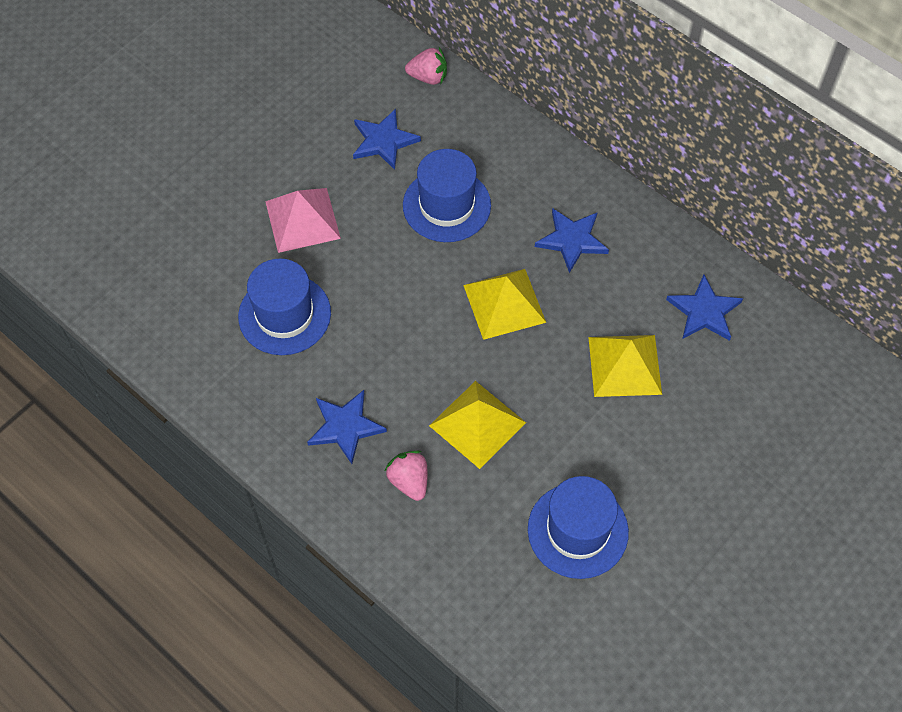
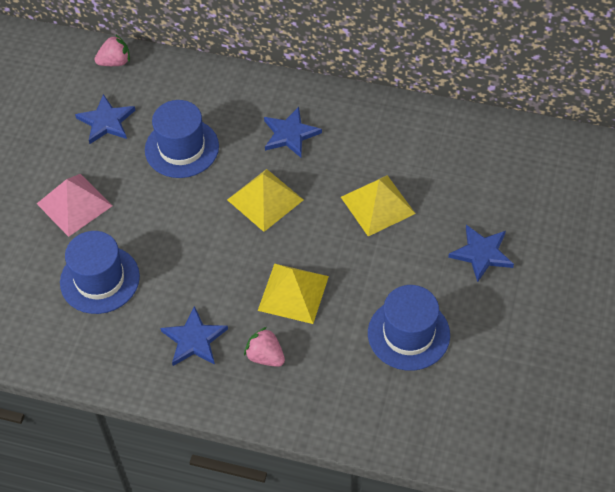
camera: 25 degrees left, 5 degrees down
blue star [666,275,743,341] -> blue star moved to [448,225,514,282]

